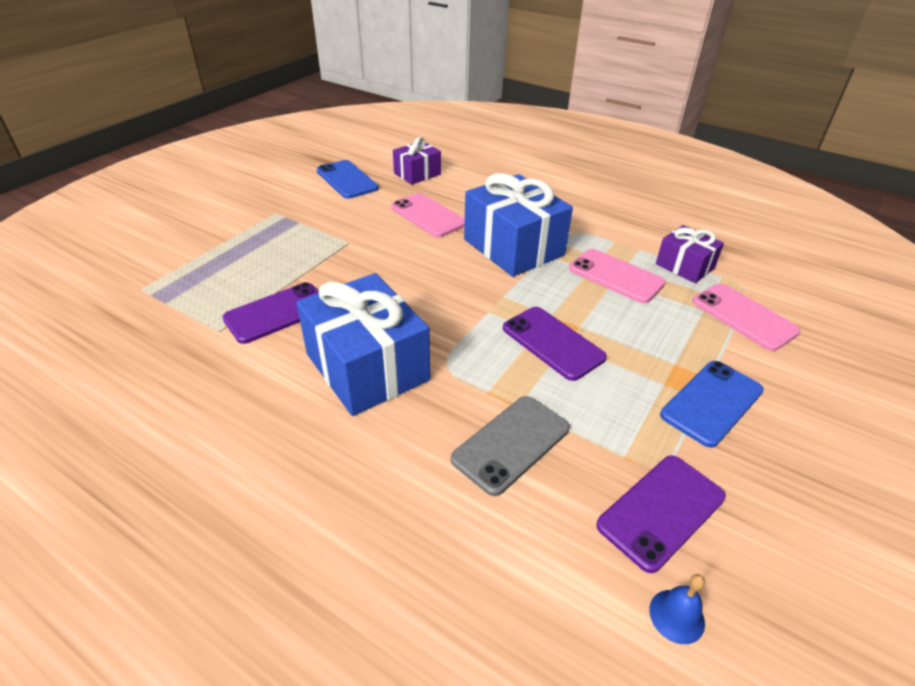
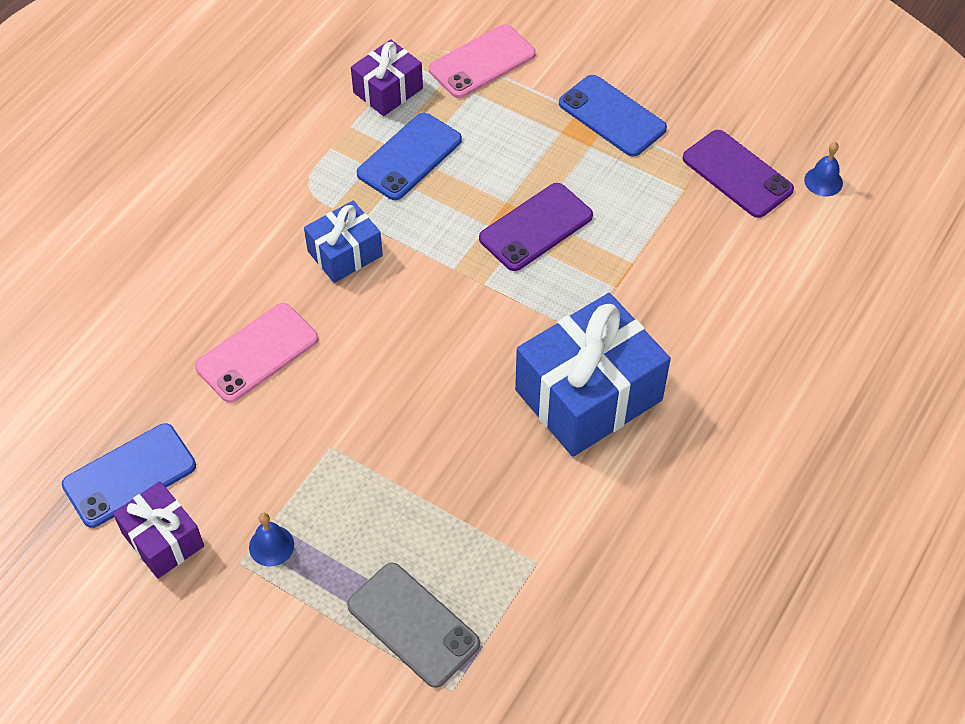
camera: 90 degrees left, 15 degrees up
purple phone [222,282,319,344] -> none
purple gift [393,137,441,185] -> purple gift moved to [113,481,204,579]
grey phone [451,396,570,496] -> grey phone moved to [347,563,480,688]
blue gift [464,173,573,277] -> blue gift [304,201,383,283], size x0.55
pink phone [569,249,666,303] -> blue phone [357,113,462,200]
none -> blue bell [249,513,294,567]

